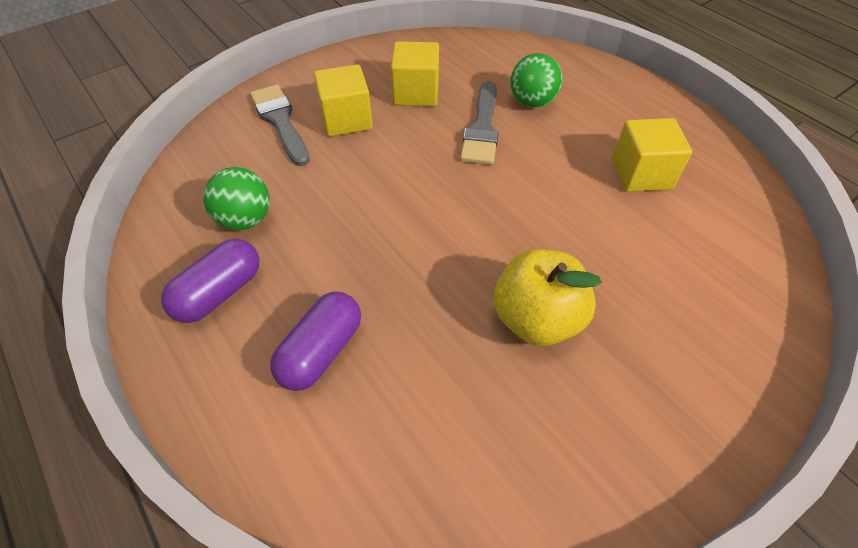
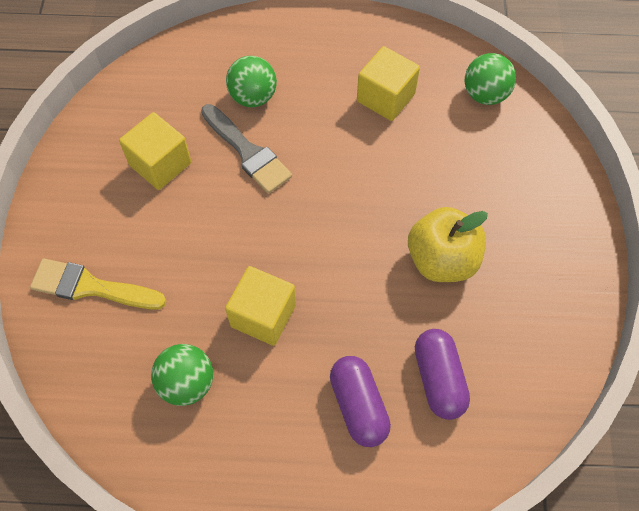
camera: 50 degrees left, 10 degrees up
purple capsule [161,239,260,323] -> purple capsule moved to [415,329,470,420]
grey brush [250,85,310,166] -> yellow brush [30,258,166,310]
yellow cube [314,64,373,137] -> yellow cube moved to [225,266,296,346]
none -> green ball [464,53,516,105]

